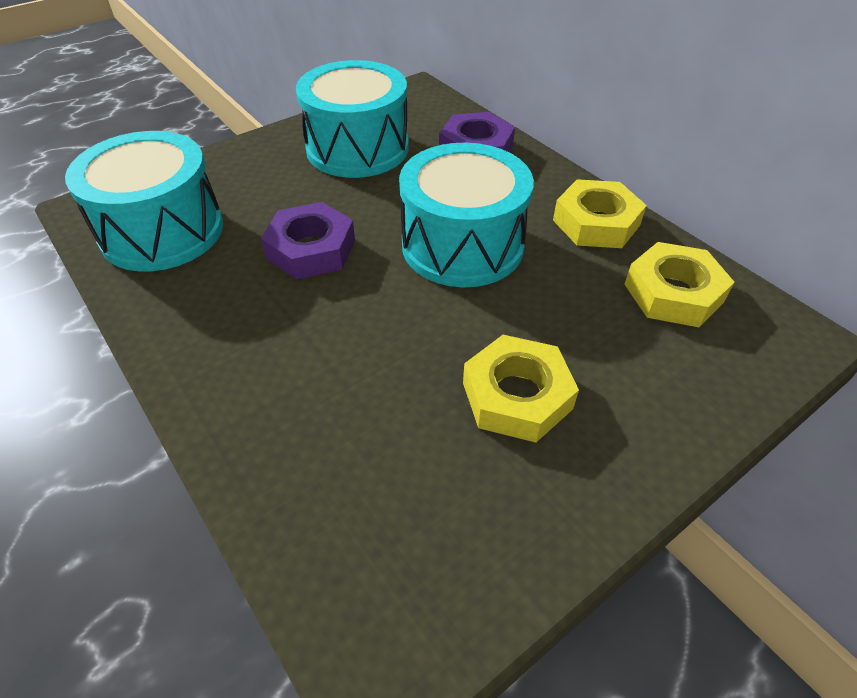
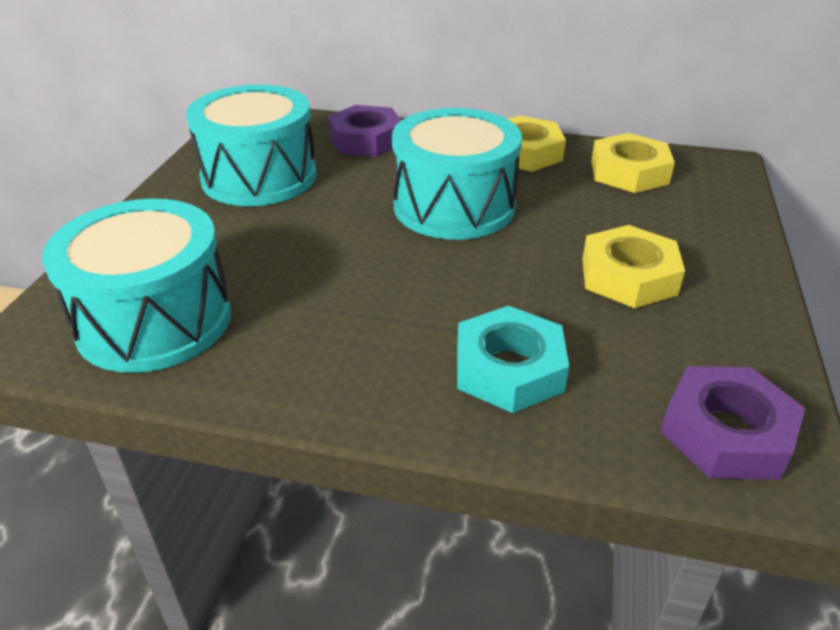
camera: 40 degrees left, 10 degrees down
purple nut [261,202,355,280] -> purple nut moved to [660,366,805,480]
none -> turquoise nut [457,306,569,413]

